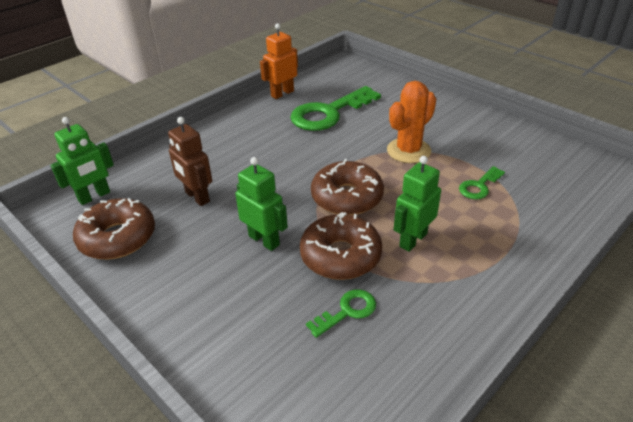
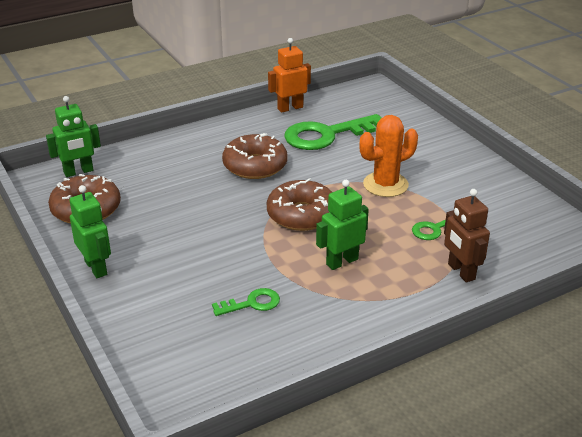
camera: 15 degrees right, 5 degrees down
brown robot [168,117,212,206] -> brown robot moved to [444,189,490,282]
green robot [235,157,288,251] -> green robot moved to [69,185,111,278]
brown donut [300,212,382,280] -> brown donut moved to [222,133,288,179]

